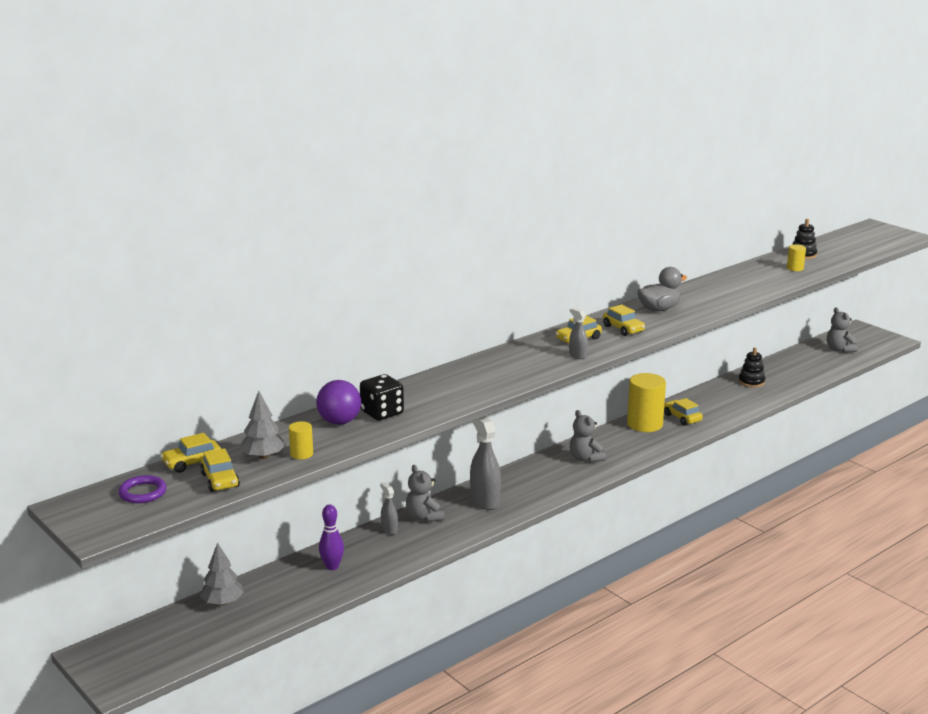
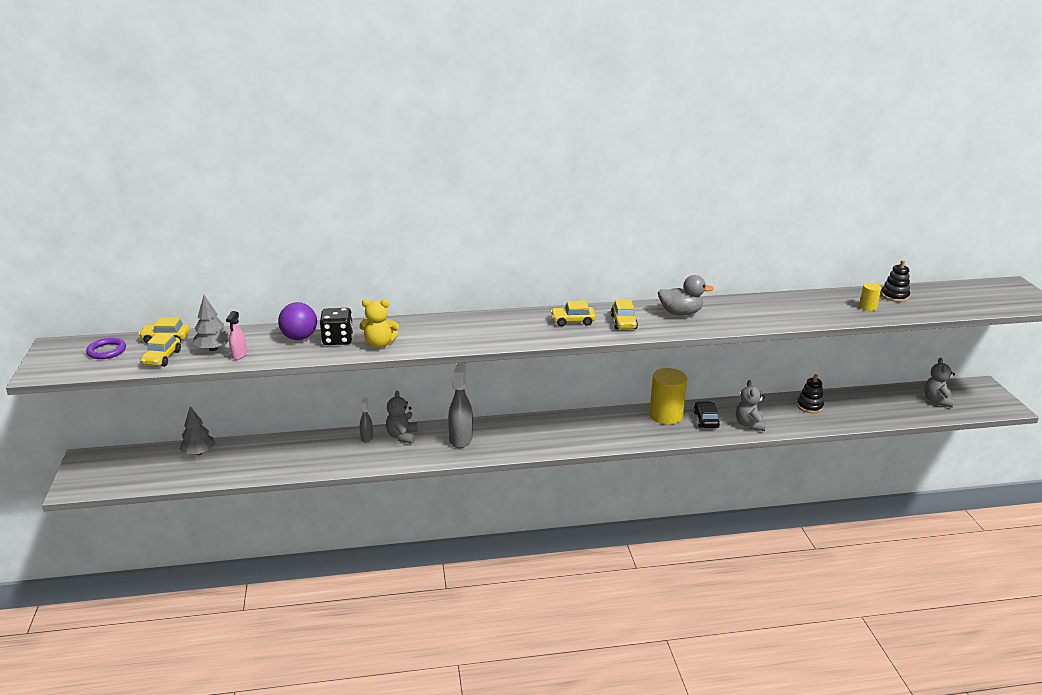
camera: 30 degrees right, 5 degrees up
yellow cylinder [289,421,313,459] -> pink spray bottle [226,311,247,360]
purple bowling pin [319,505,344,570] -> none
grey spray bottle [569,308,588,359] -> none
grey teddy bear [570,410,606,463] -> grey teddy bear moved to [736,380,766,431]
yellow car [664,398,703,426] -> black car [693,401,720,428]
none -> yellow teddy bear [360,299,399,348]

